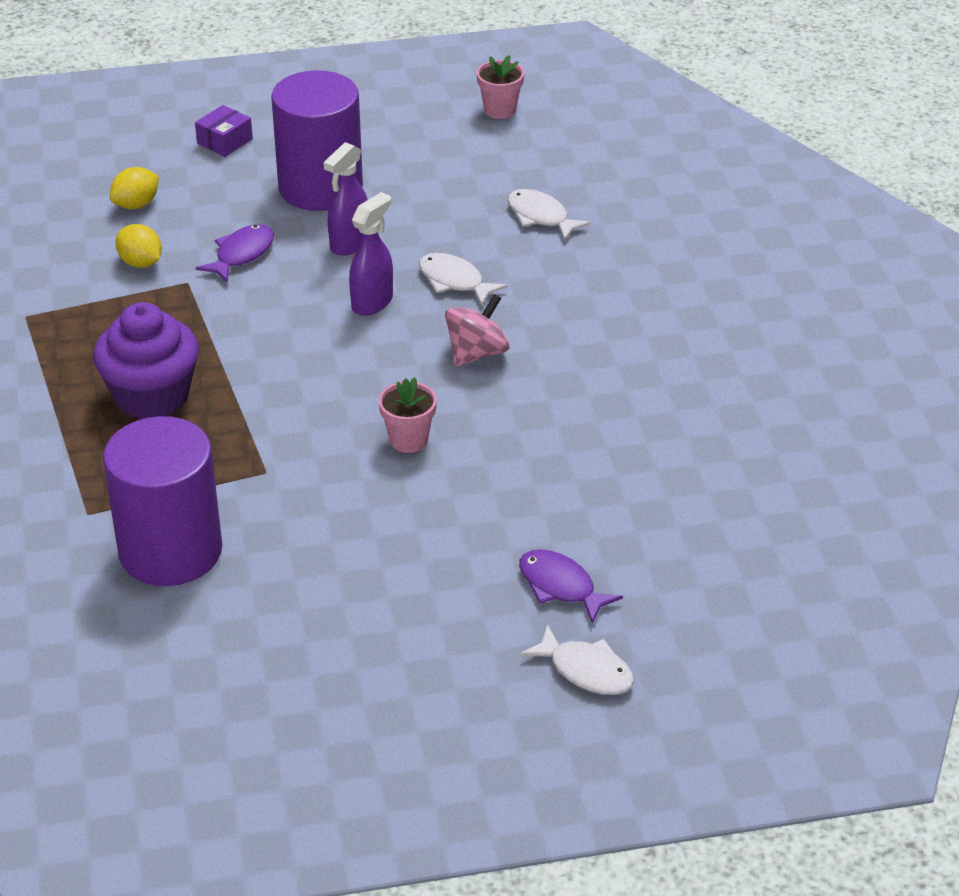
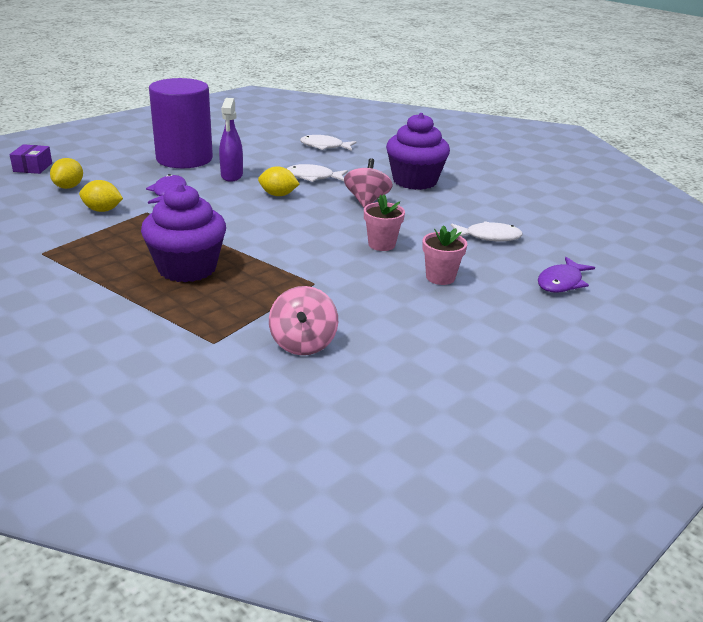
camera: 35 degrees left, 10 degrees down
purple cylinder [103,416,223,586] -> pink spinning top [269,286,338,355]
purple box [195,105,253,157] -> purple box moved to [9,144,52,174]
purple spray bottle [349,192,393,316] -> yellow lemon [258,166,299,196]
pink flower pot [476,55,524,119] -> pink flower pot moved to [422,225,467,285]
purple fish [519,549,623,623] -> purple fish turned 60 degrees counterclockwise [538,257,595,293]
white fish [520,625,634,695] -> white fish moved to [451,221,523,241]
none -> purple cupcake [386,113,450,190]

